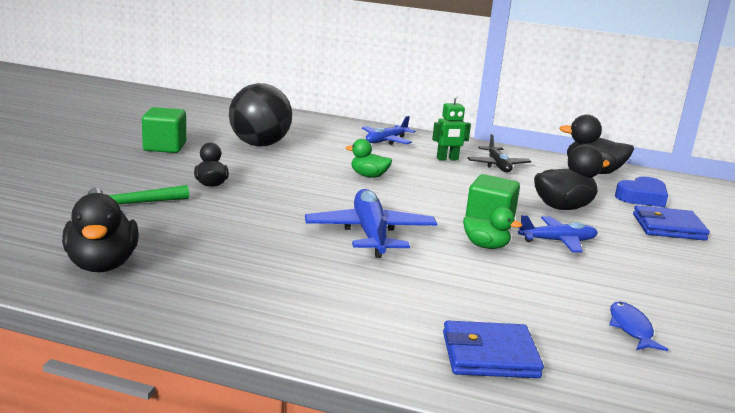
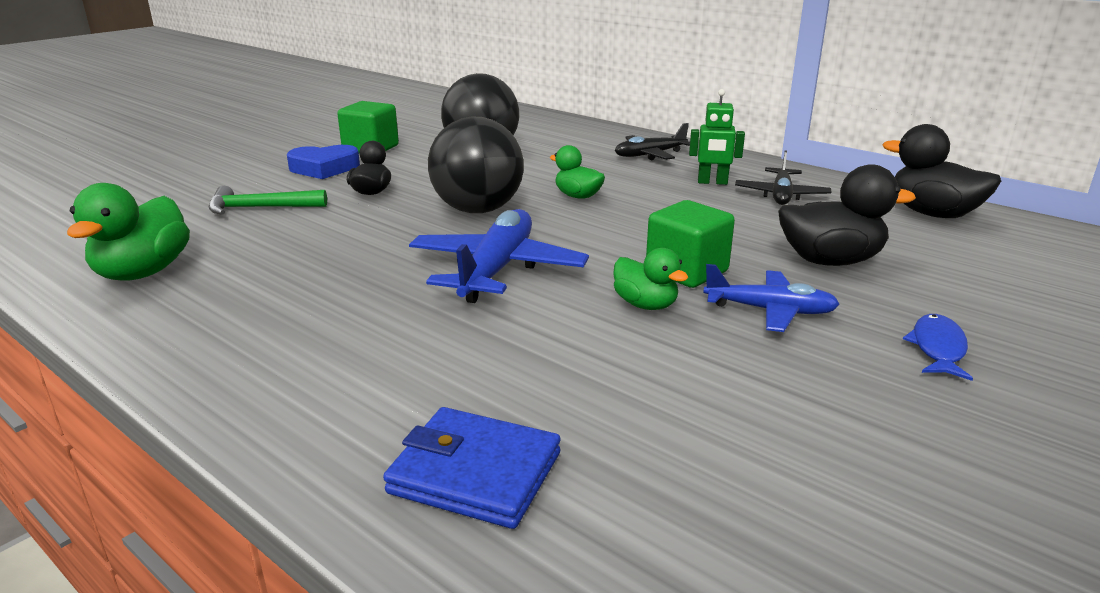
camera: 25 degrees right, 5 degrees up
black duck [62,193,139,272] -> green duck [67,183,190,281]
blue plane [362,116,415,145] -> black plane [615,123,690,160]
blue fish [609,301,668,351] -> blue fish moved to [903,314,973,381]
blue heart [615,176,668,207] -> blue heart moved to [287,145,360,179]
blue wallet [633,205,710,241] -> none
none -> black ball [428,116,524,213]

